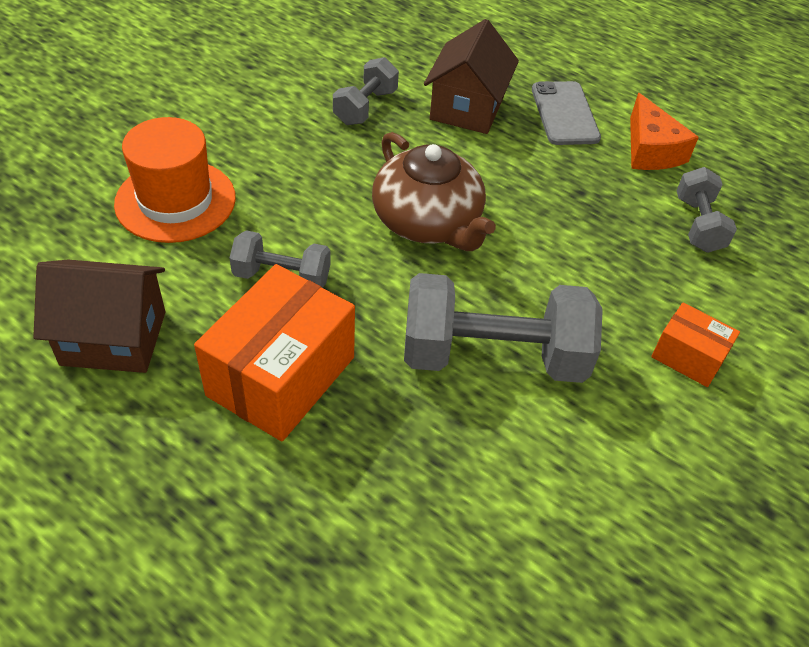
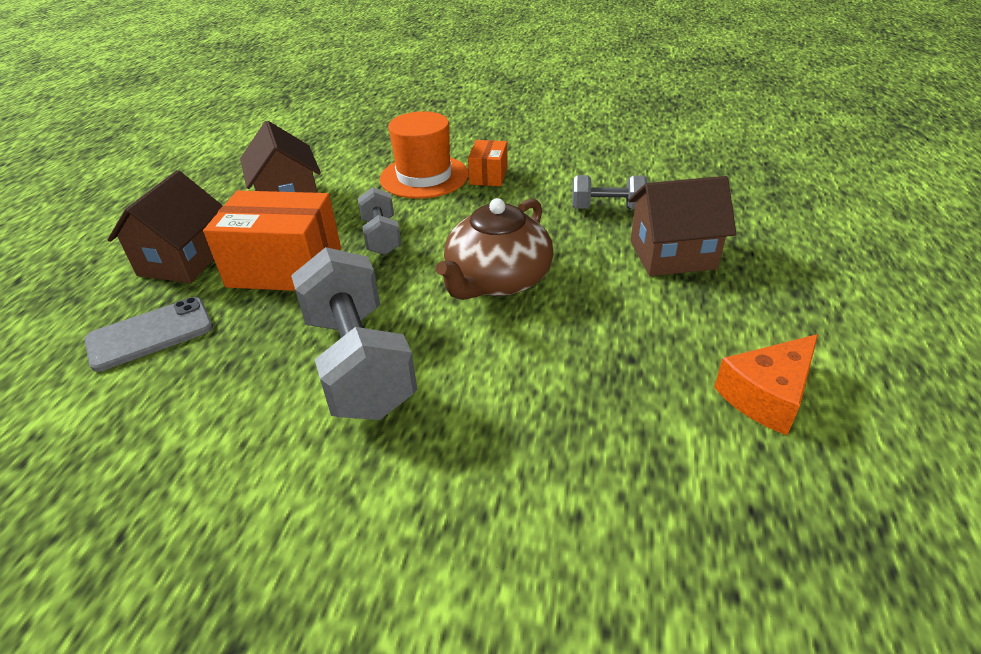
camera: 70 degrees right, 10 degrees down
grey phone [532,81,601,145] -> grey phone moved to [85,297,213,372]
orange box [651,303,740,387] -> orange box moved to [468,140,508,186]
grey dumbbell [676,167,737,253] -> none
none -> brown house [107,170,223,283]

